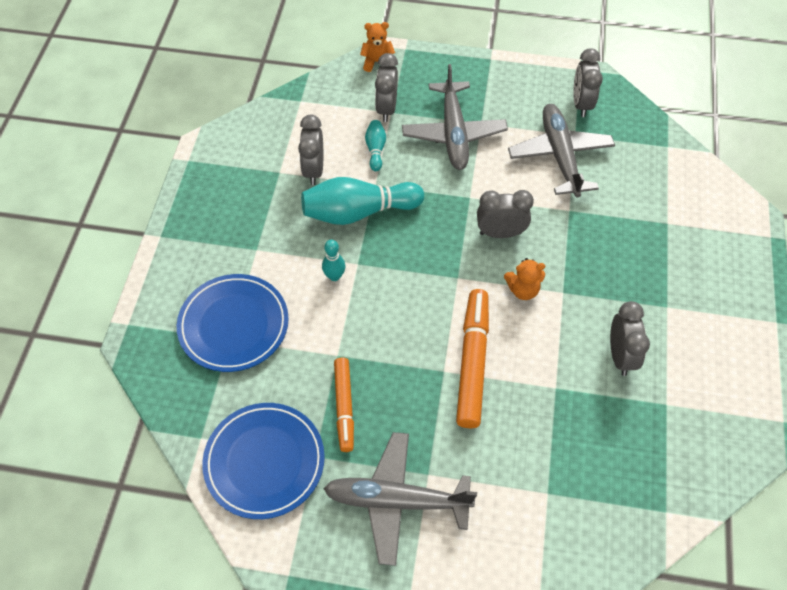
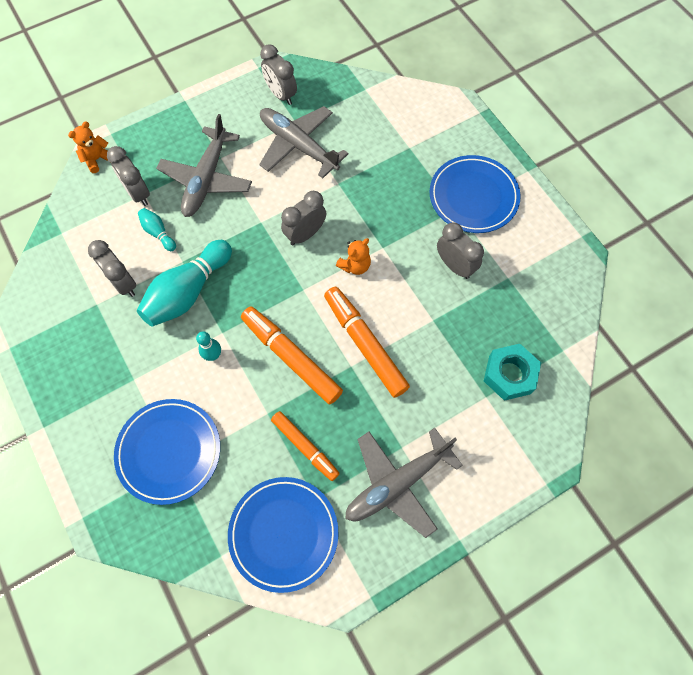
camera: 40 degrees left, 10 degrees up
grey plane [402,64,508,170] -> grey plane turned 60 degrees clockwise [156,114,252,217]
none -> orange marker [241,306,343,405]
none -> blue plate [430,155,521,233]
none -> turquoise nut [484,344,541,401]

